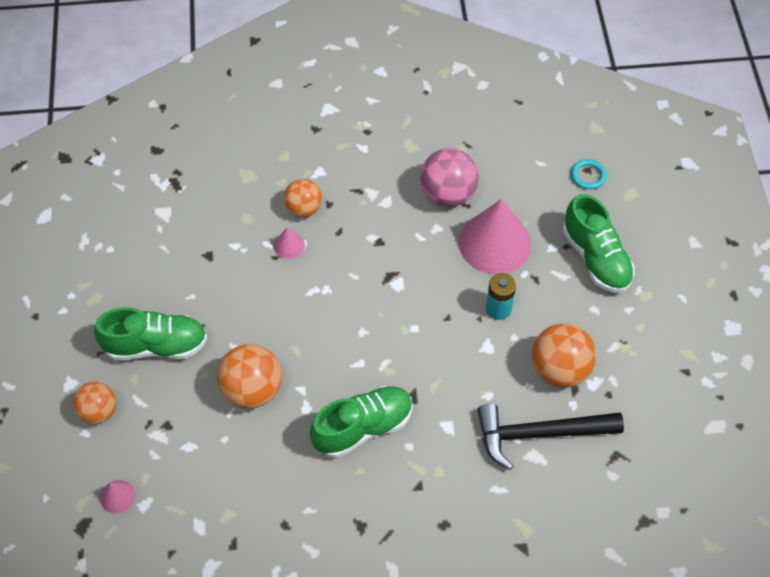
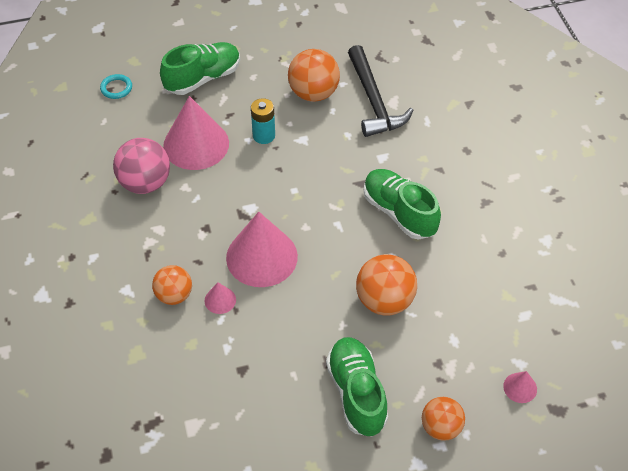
camera: 100 degrees left, 5 degrees down
none -> pink cone [226,212,298,287]

